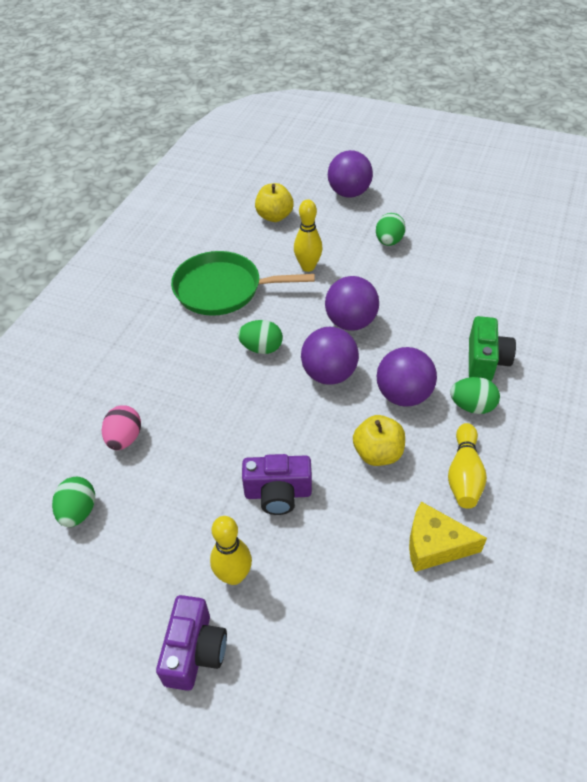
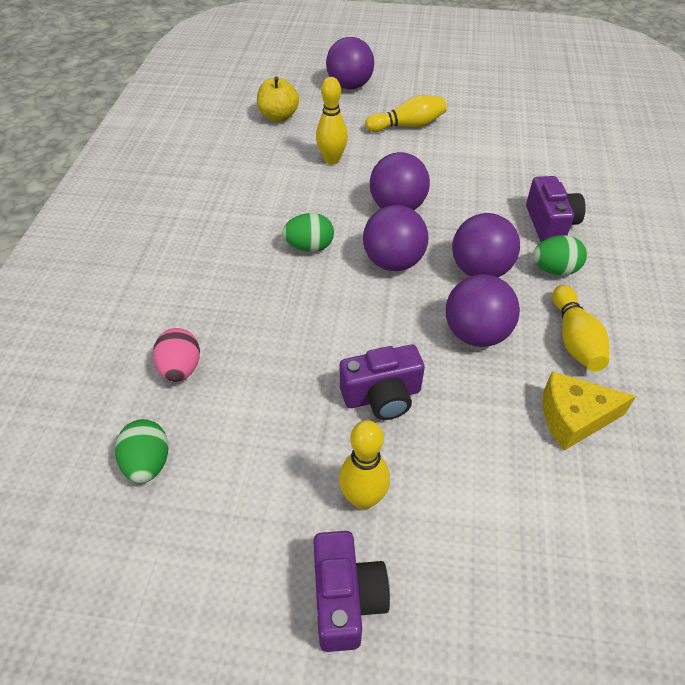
camera: 15 degrees left, 0 degrees up
green pan [171,251,315,316] -> none
yellow apple [353,415,405,466] -> purple ball [446,274,520,347]
green egg [376,213,406,246] -> yellow bowling pin [365,95,447,132]
green camera [469,316,516,381] -> purple camera [526,176,586,242]

